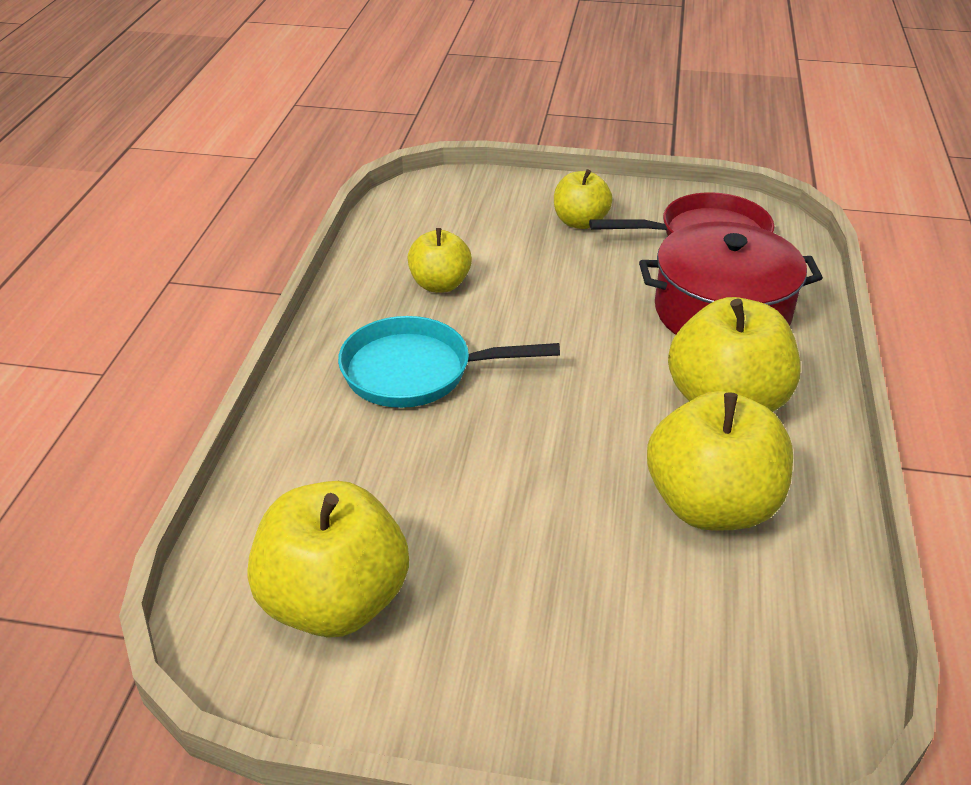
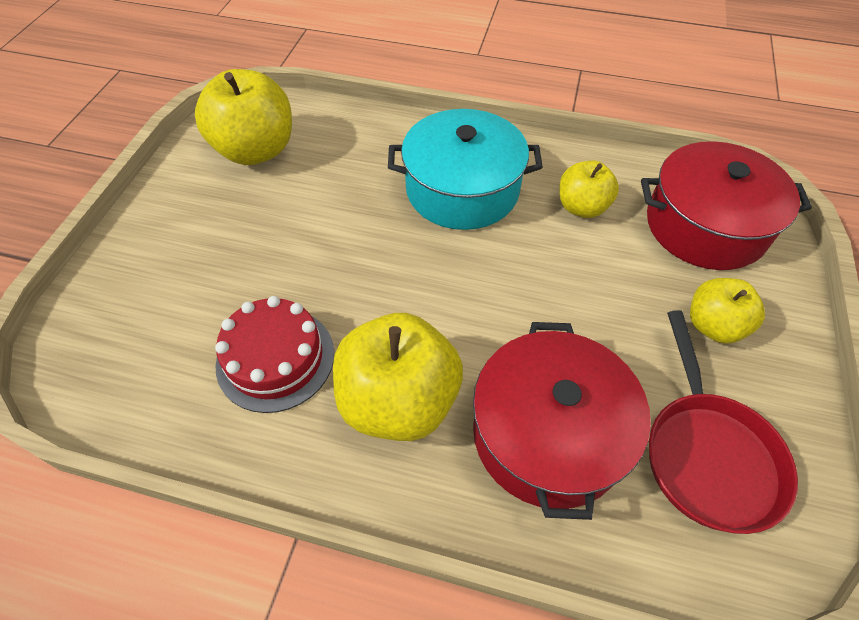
camera: 95 degrees right, 15 degrees up
turquoise pan [338,316,560,408] -> turquoise pot [388,109,543,230]
yellow apple [647,391,793,530] -> red cake [215,296,334,413]
none -> red pot [641,141,812,270]

